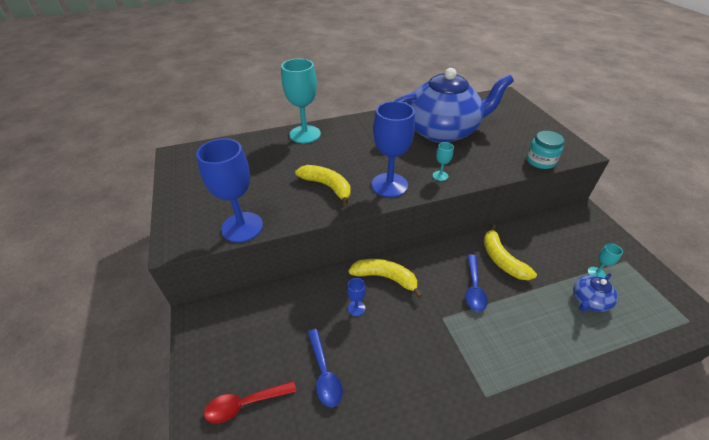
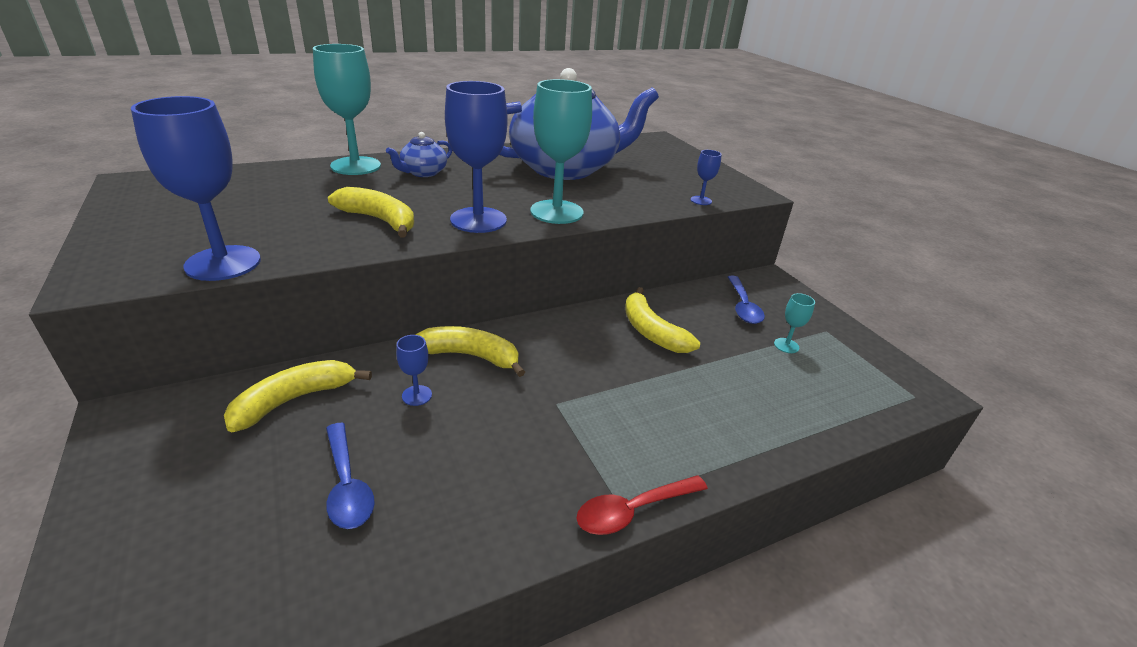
camera: 10 degrees left, 10 degrees down
red spoon [204,381,296,423] -> red spoon moved to [576,475,708,535]
turquoise goblet [433,142,454,181] -> turquoise goblet [530,79,592,224], size x2.28
blue spoon [466,255,488,312] -> blue spoon moved to [728,275,765,324]
turquoise jar [526,131,564,169] -> blue goblet [690,150,722,205]
blue teapot [573,273,618,312] -> blue teapot moved to [386,132,452,177]
none -> yellow banana [224,360,372,432]

